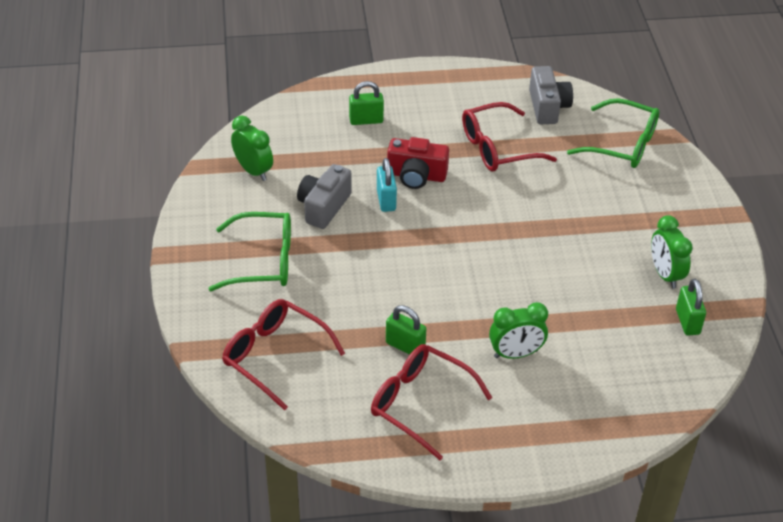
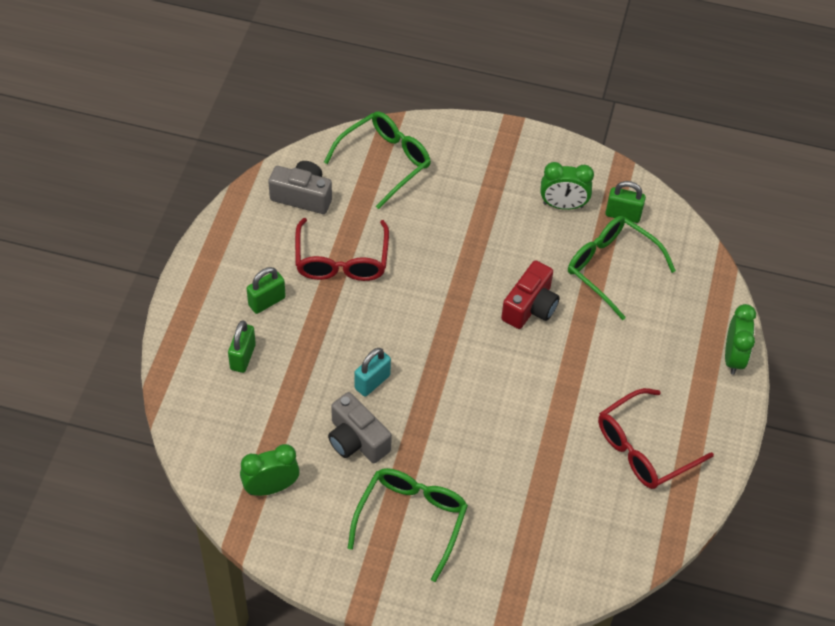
camera: 70 degrees left, 10 degrees up
red glasses [222,299,345,410] -> none
turquoise padlock [377,158,397,212] -> turquoise padlock turned 60 degrees counterclockwise [355,348,391,397]
green padlock [386,305,426,355] -> green padlock moved to [247,267,286,314]
red camera [387,137,449,189] -> red camera moved to [501,260,560,329]
green clock [489,302,548,359] -> green clock moved to [725,304,756,375]
none -> green glasses [568,216,676,320]

